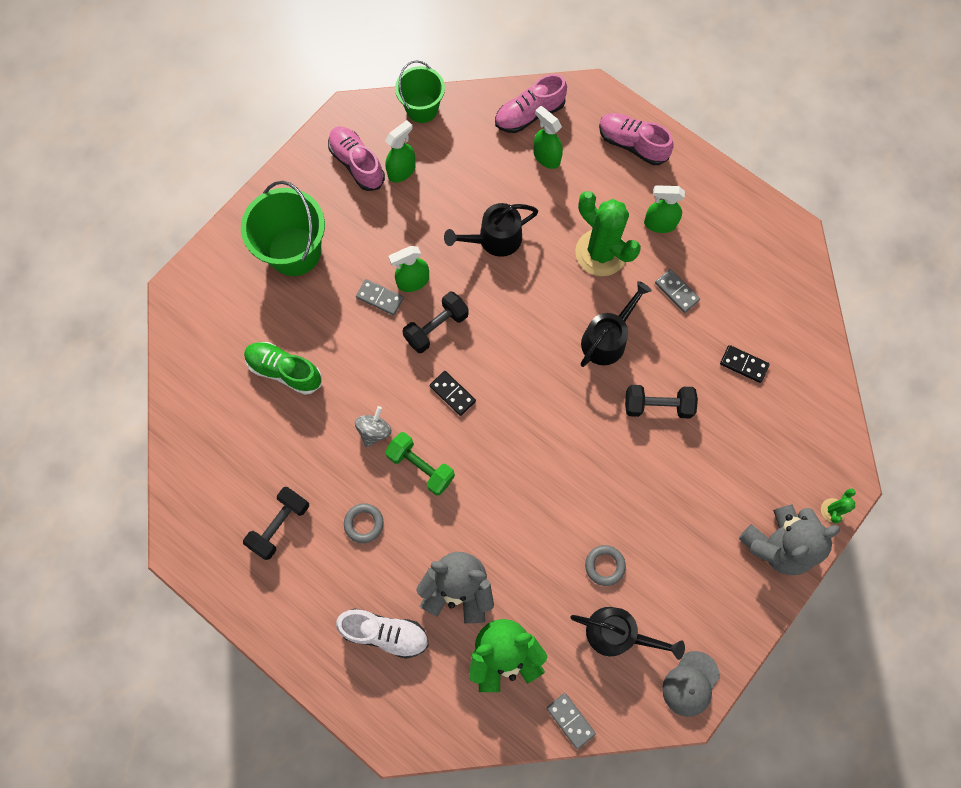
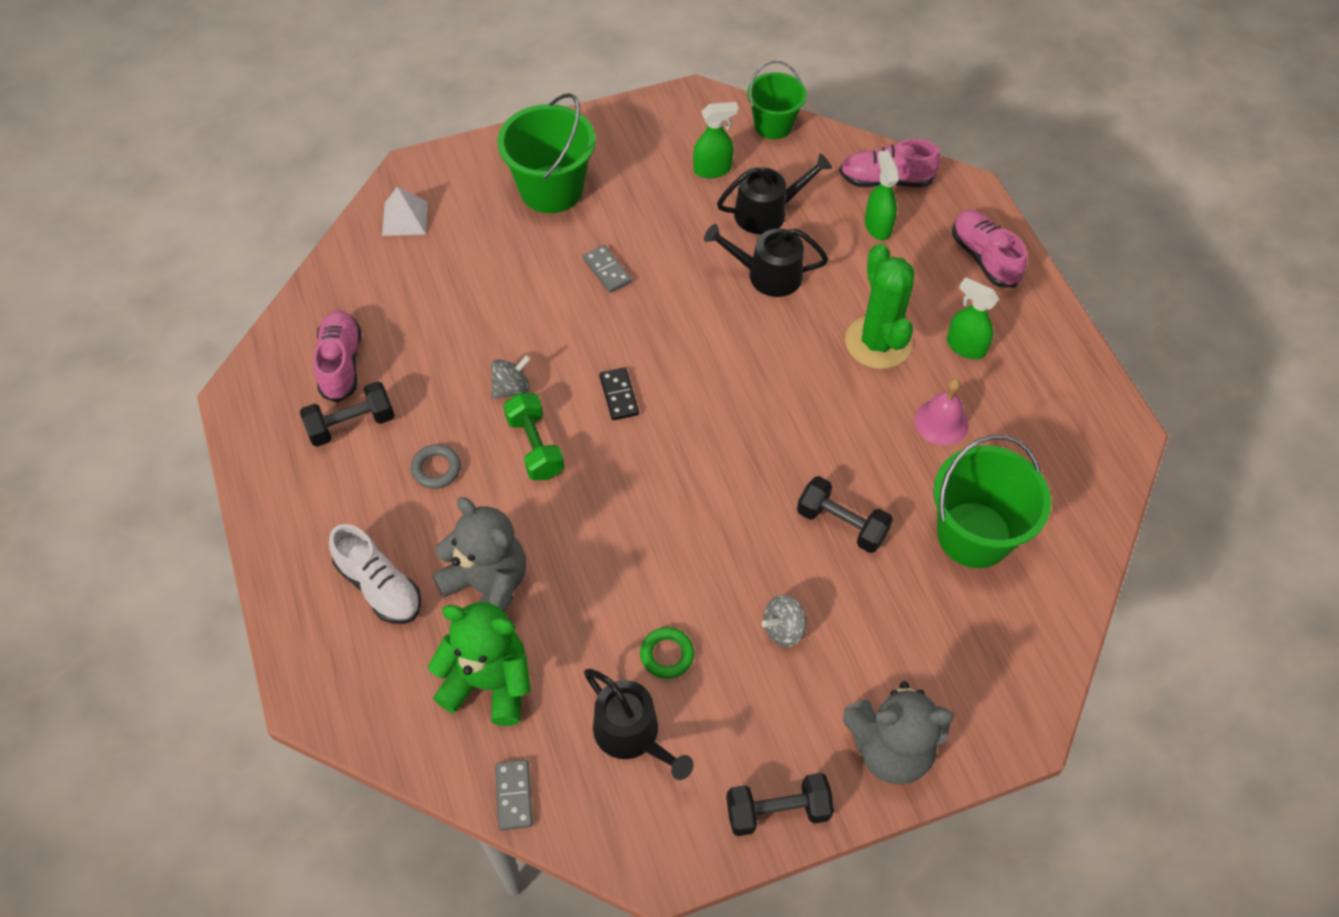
camera: 30 degrees right, 15 degrees down
green shoe [244,342,321,395] -> none
pink shoe [328,127,385,191] -> pink shoe moved to [313,310,361,402]
green spray bottle [388,246,429,292] -> none
black dumbbell [402,292,469,353] -> black dumbbell moved to [726,773,834,836]
black watering can [580,281,652,367] -> black watering can moved to [717,153,832,234]
grey ring [585,545,626,586] -> green ring [640,627,694,679]
grey domino [655,269,700,313] -> pink bell [914,379,969,445]
grey cap [662,651,720,717] -> none
black domino [720,345,770,383] -> green bucket [933,435,1051,568]
green cactus [821,488,856,524] -> none
none -> white pyramid [382,187,428,236]
none -> grey spinning top [762,595,807,647]

